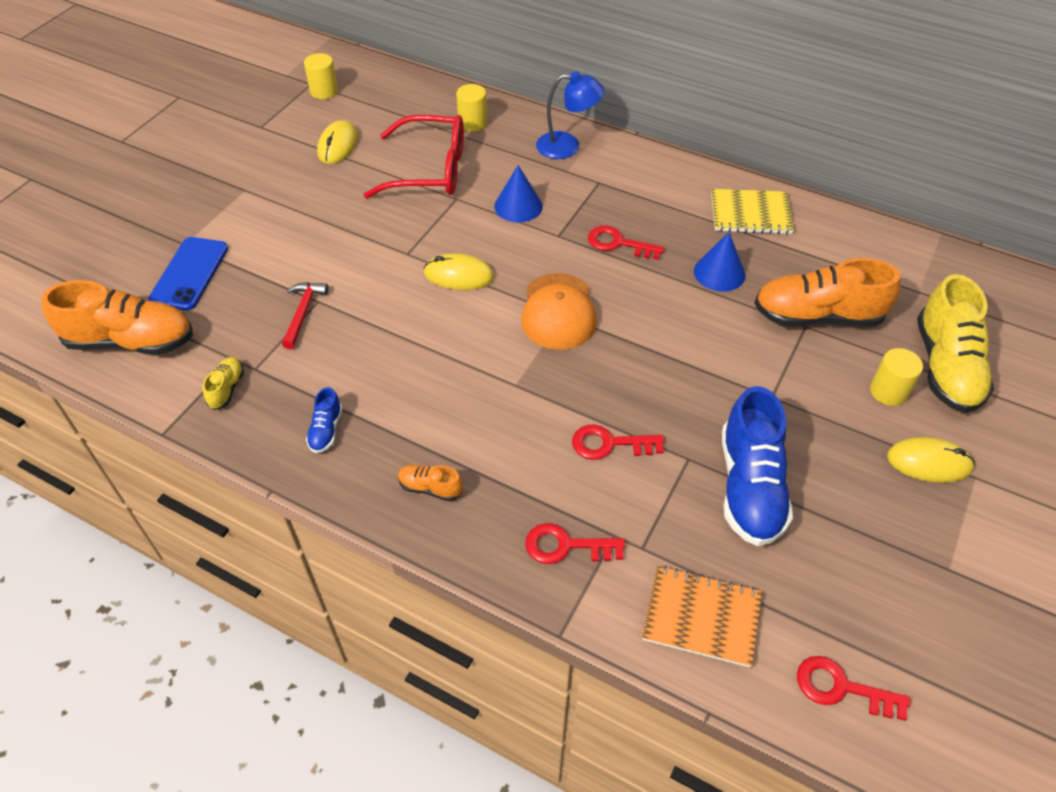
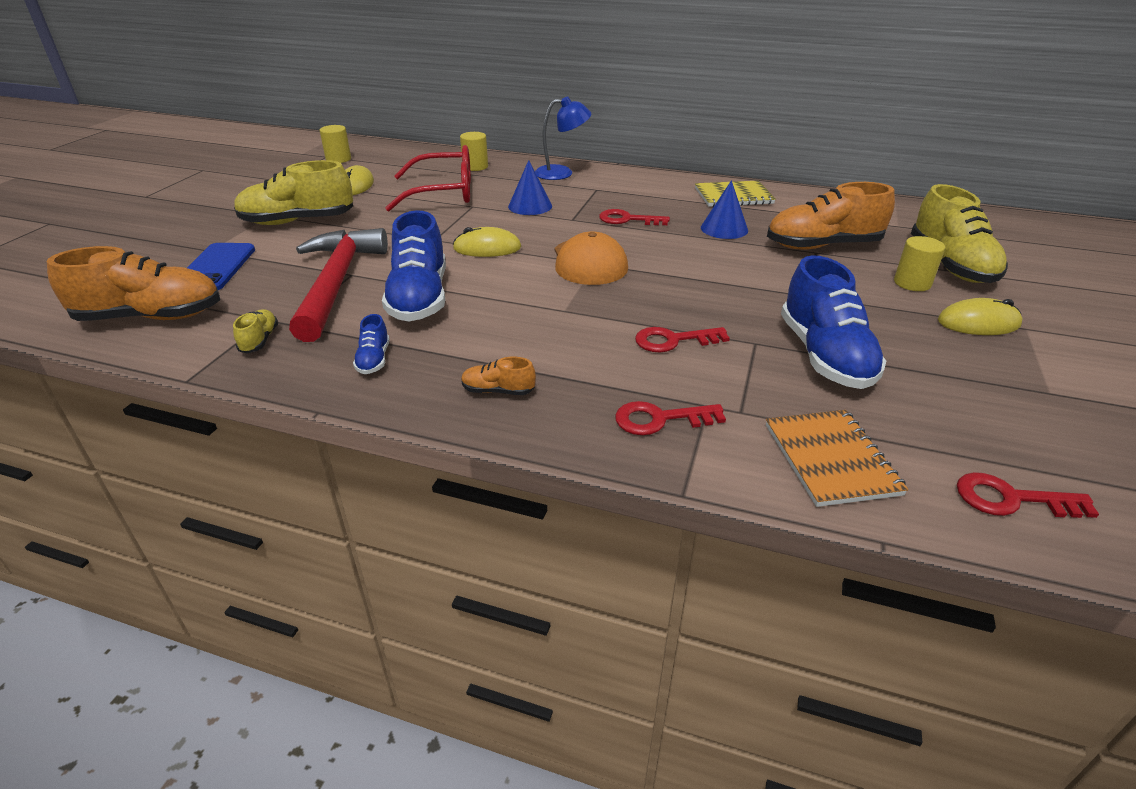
camera: 10 degrees left, 15 degrees down
red hammer [282,282,328,349] -> red hammer [289,228,388,342], size x2.24
orange notebook [642,566,762,667] -> orange notebook turned 75 degrees clockwise [766,410,908,507]
none -> yellow shoe [234,160,353,225]
none -> blue shoe [382,210,446,322]

